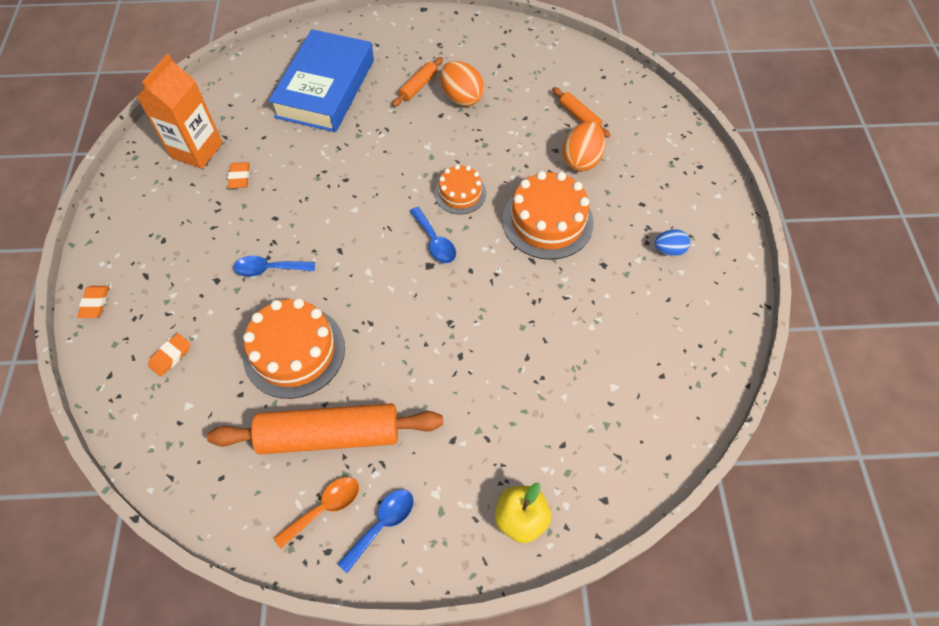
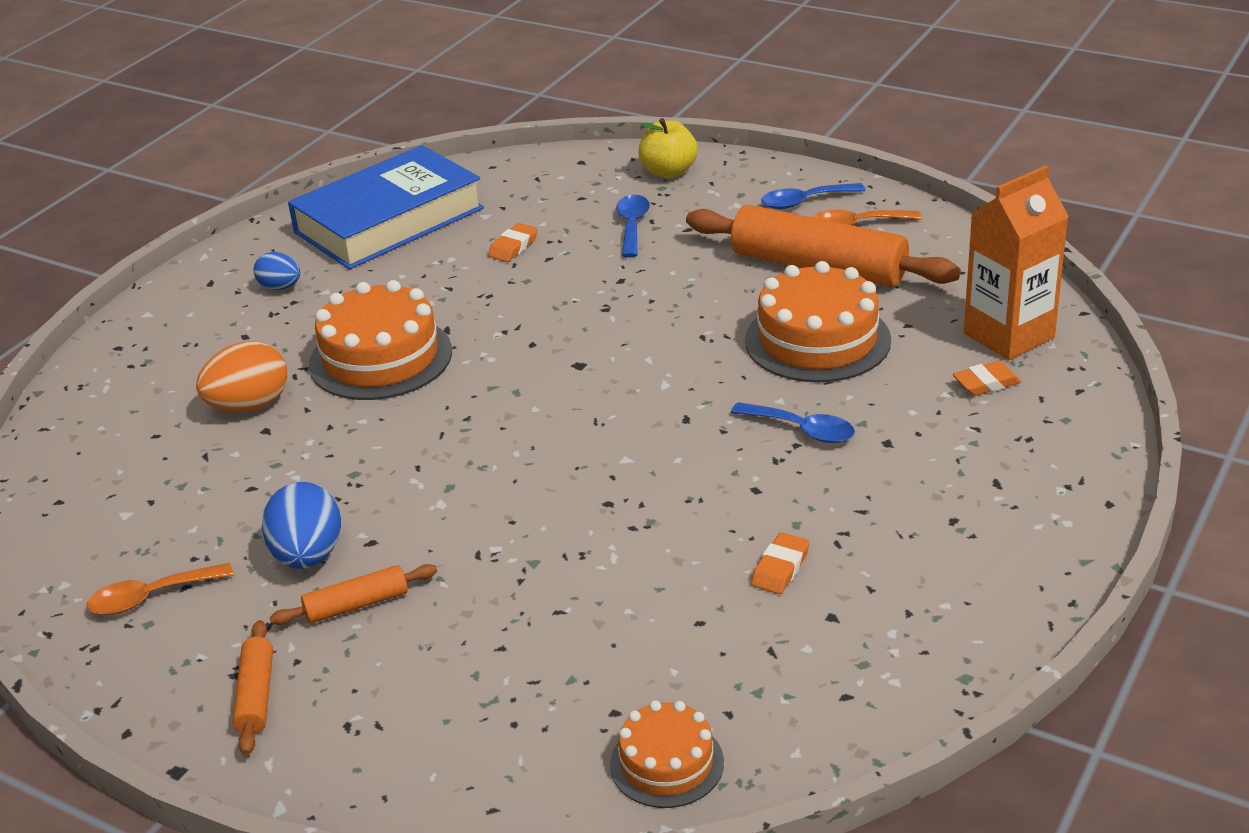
camera: 145 degrees left, 25 degrees down
orange eraser [77,286,109,318] -> orange eraser moved to [488,223,538,262]
orange carton [137,54,223,169] -> orange carton moved to [964,165,1069,360]
blue book [268,29,374,132] -> blue book moved to [288,145,484,269]
blue spoon [409,207,456,263] -> blue spoon moved to [616,195,650,258]
orange cake [434,164,486,214] -> orange cake moved to [610,700,724,808]
orange egg [440,61,484,107] -> blue egg [262,482,341,569]
orange rolling pin [552,87,610,138] -> orange rolling pin moved to [232,620,273,755]
none -> orange spoon [86,563,233,615]

